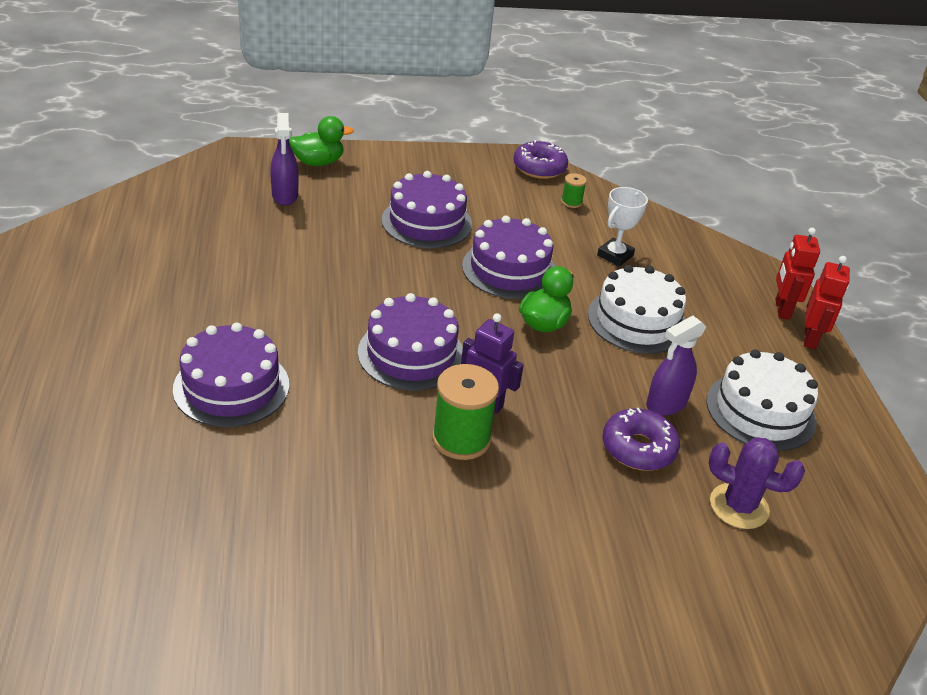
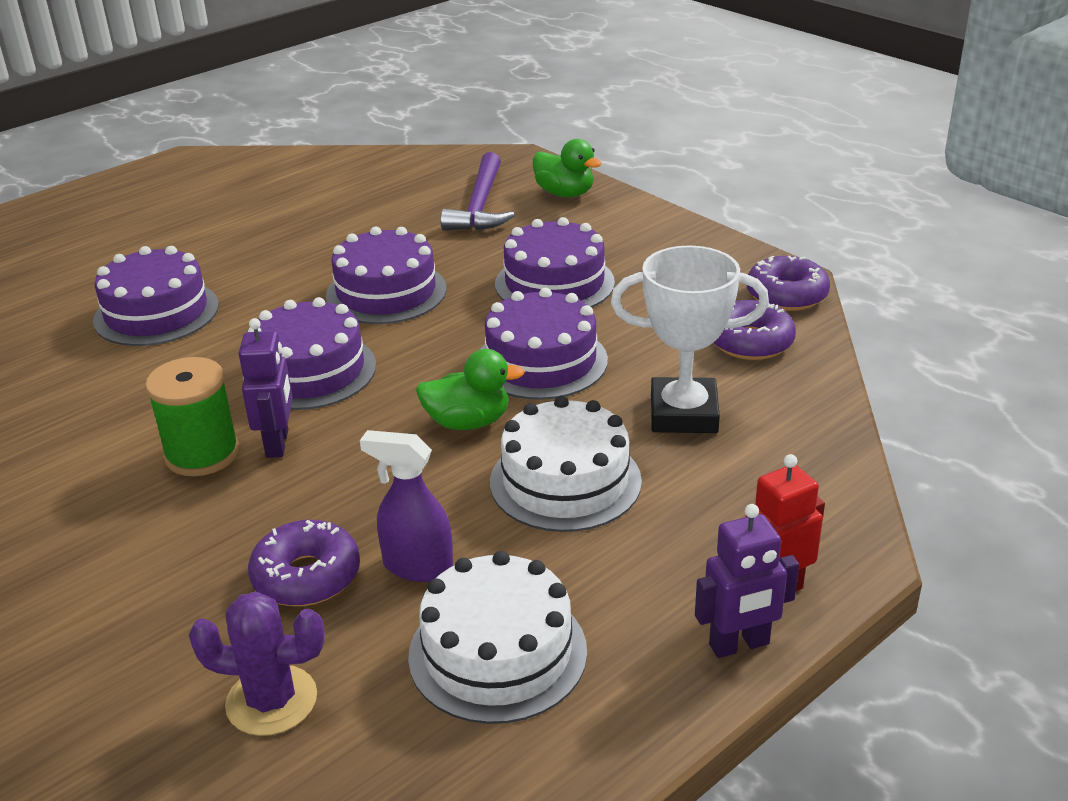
camera: 60 degrees right, 5 degrees down
purple spray bottle [270,113,299,206] -> purple hammer [441,152,514,231]
green spool [561,173,587,208] -> purple donut [713,300,796,360]
white trophy [597,187,648,267] -> white trophy [611,245,769,433], size x1.57
purple cactus [709,437,805,529] -> purple cactus turned 75 degrees counterclockwise [189,591,325,736]
red robot [804,256,850,349] -> purple robot [695,504,799,658]
none -> purple cake [326,227,446,324]

